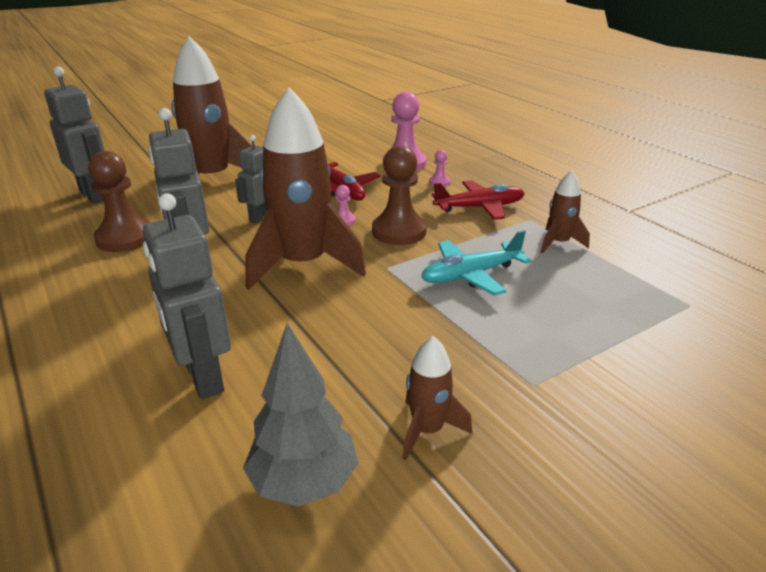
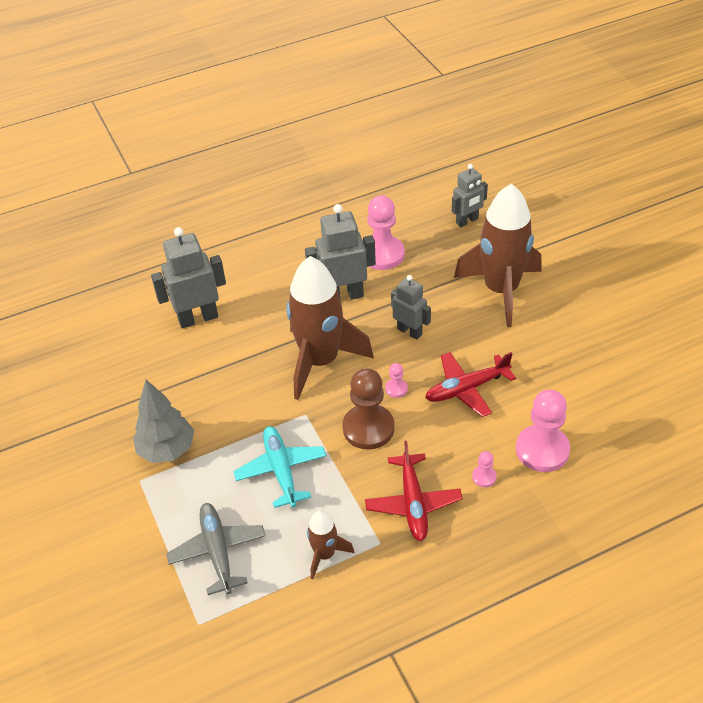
camera: 100 degrees right, 15 degrees up
grey robot [44,66,105,203] -> grey robot [452,164,488,227], size x0.64
brown pawn [88,151,150,252] -> pink pawn [367,195,405,270]
grey tree [243,323,358,506] -> grey tree moved to [133,380,194,463]
brown rocket [402,336,472,460] -> none
none -> grey plane [166,503,266,595]

